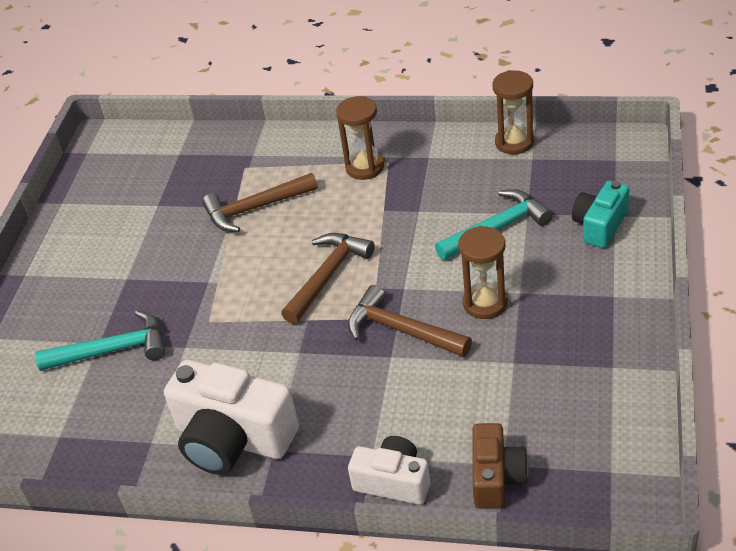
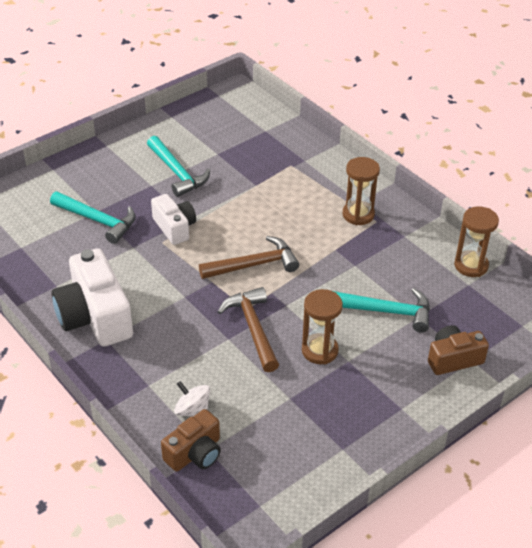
camera: 35 degrees right, 0 degrees up
brown hammer [202,173,318,232] -> none
white camera [348,436,430,505] -> white camera moved to [151,194,196,245]
turquoise camera [572,181,629,248] -> brown camera [428,325,489,375]
none -> turquoise hammer [147,136,210,197]
none -> white spinning top [174,381,210,417]

